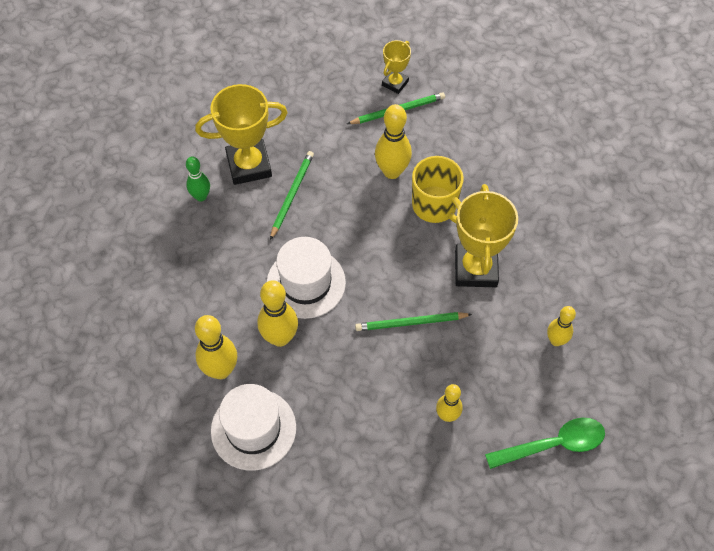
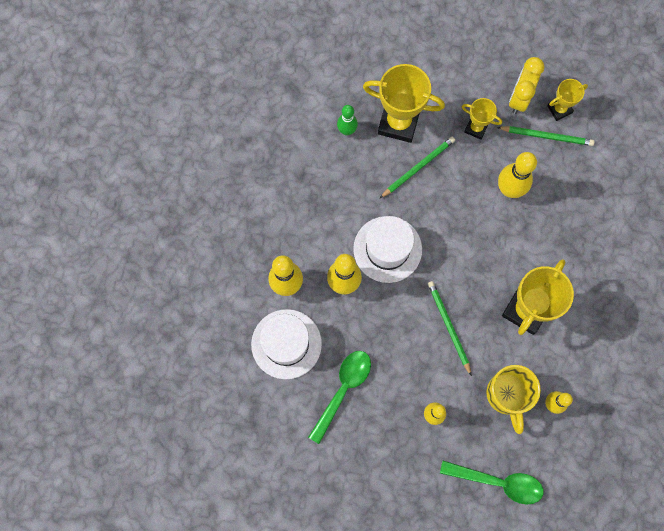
camera: 30 degrees right, 15 degrees up
green pencil [355,312,472,331] -> green pencil turned 45 degrees clockwise [428,281,472,376]
yellow mug [412,156,464,223] -> yellow mug moved to [486,365,541,434]
none -> green spoon [308,351,371,444]
none -> yellow trophy [462,98,502,140]
none -> yellow clock [509,57,544,114]

